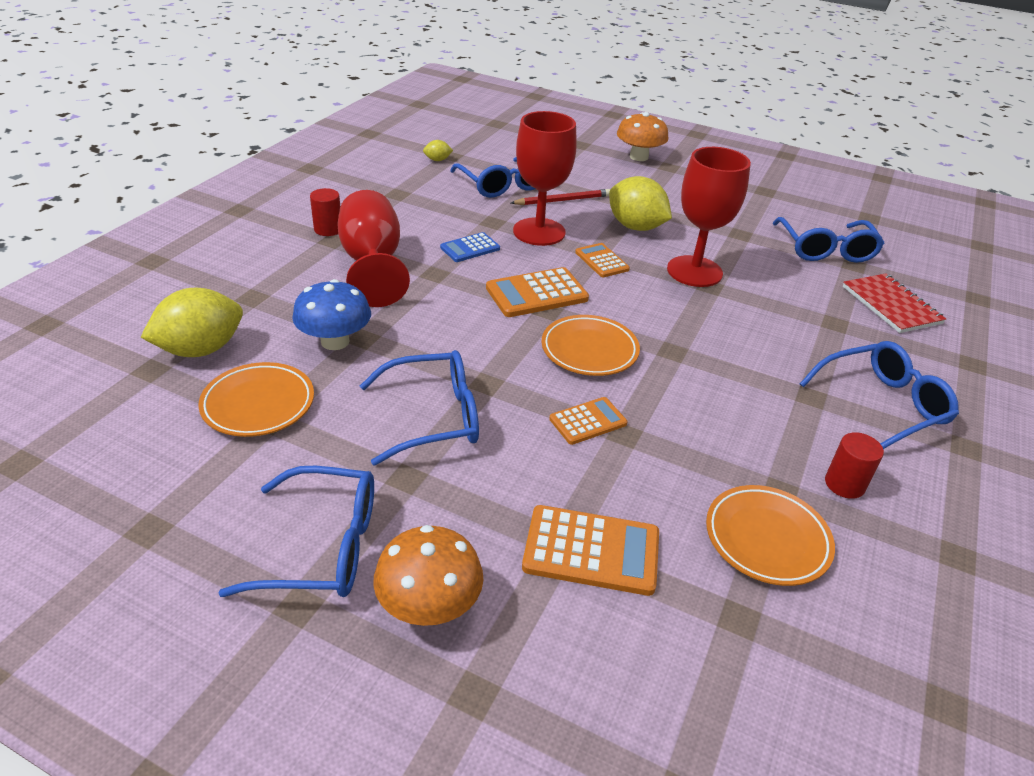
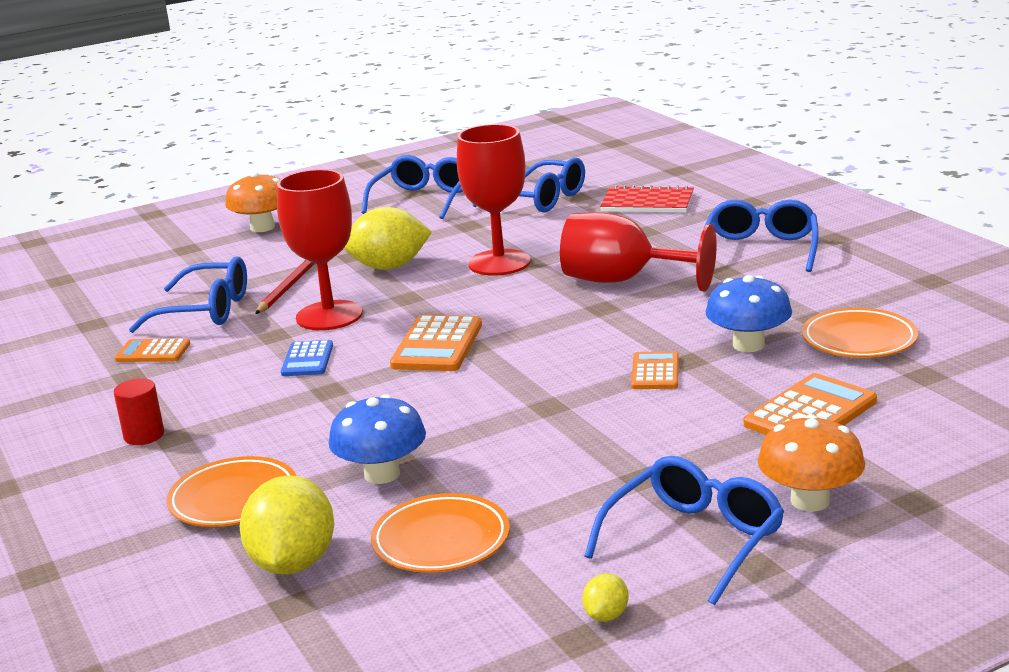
camera: 50 degrees left, 15 degrees down
red goblet [337,190,410,307] -> red goblet moved to [560,212,717,292]
blue glasses [360,350,479,465] -> blue glasses moved to [361,155,463,219]
yellow lemon [423,140,453,161] -> yellow lemon moved to [582,573,629,622]
orange plate [541,315,640,376] -> orange plate moved to [166,456,296,527]
orange calculator [575,243,630,277] -> orange calculator moved to [115,339,190,362]
red cylinder [825,432,884,499] -> none
none -> blue mushroom [706,275,792,352]

